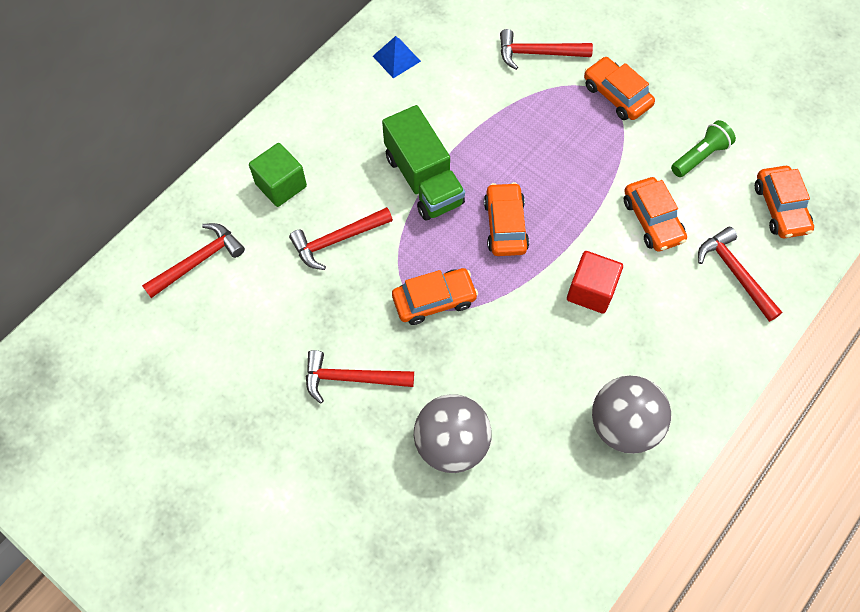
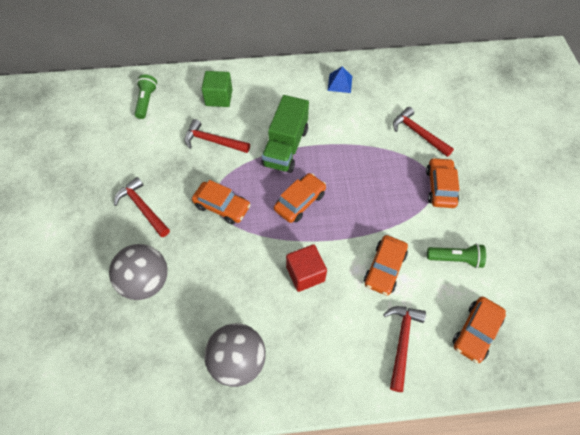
camera: 45 degrees right, 5 degrees down
red hammer [142,223,245,298] -> green flashlight [135,74,157,119]

